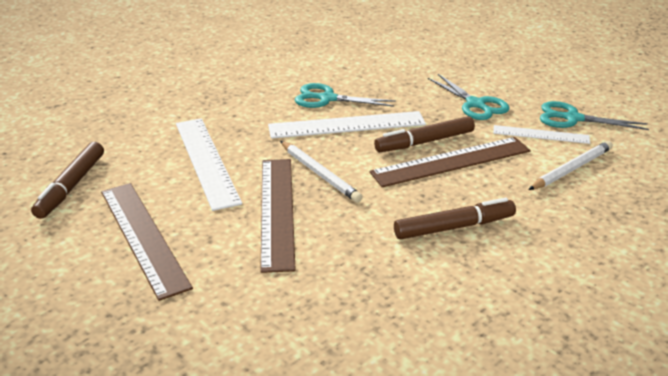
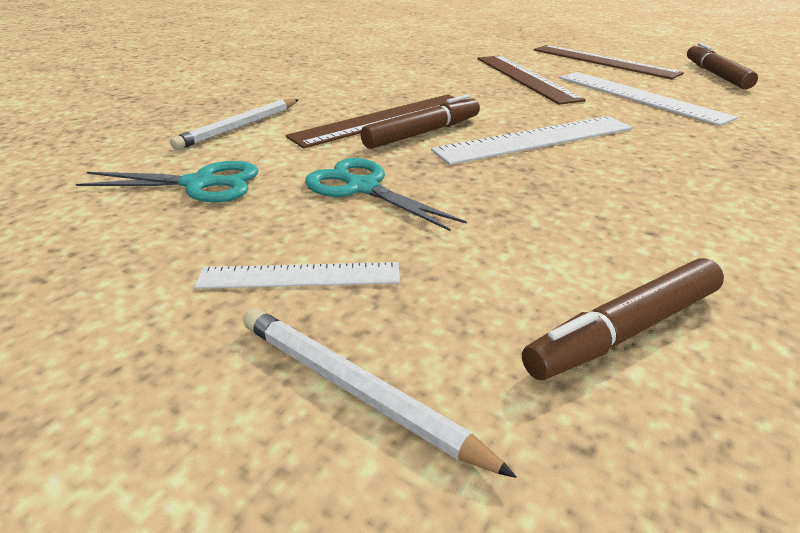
camera: 165 degrees right, 0 degrees up
white pencil [280,141,362,203] -> white pencil moved to [243,308,517,478]
turquoise scissors [295,83,396,108] -> none
brown marker [394,198,516,239] -> brown marker moved to [522,258,724,380]
white ruler [493,125,590,144] -> white ruler moved to [194,262,400,289]

